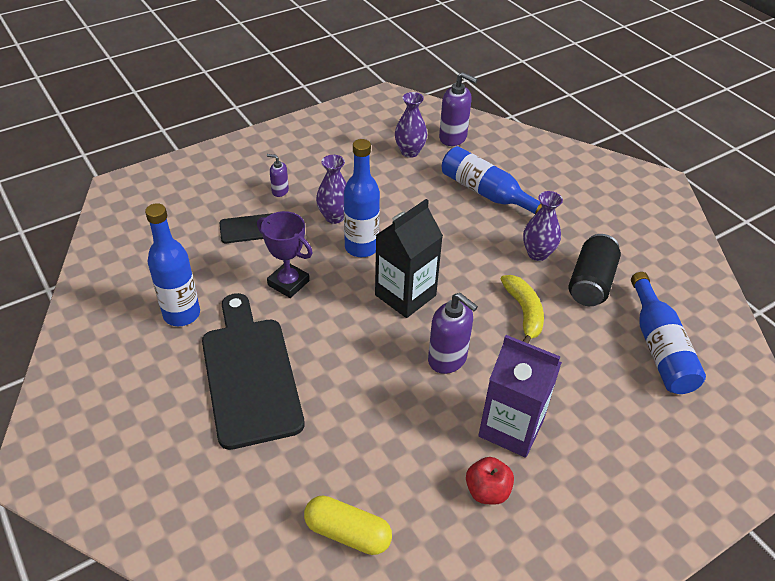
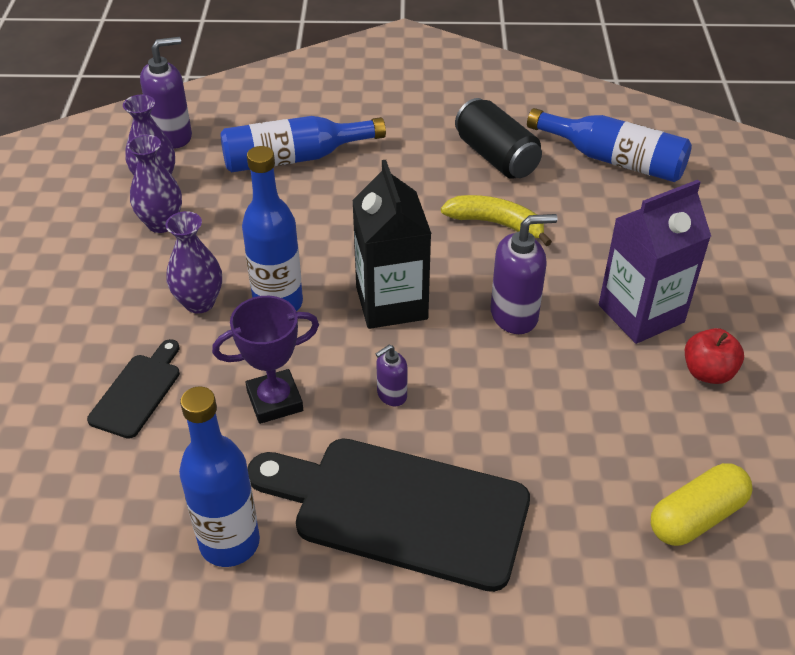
camera: 55 degrees left, 0 degrees up
purple soap dispenser [267,154,289,197] -> purple soap dispenser moved to [375,345,408,406]
purple vase [523,191,563,261] -> purple vase moved to [127,135,182,233]

